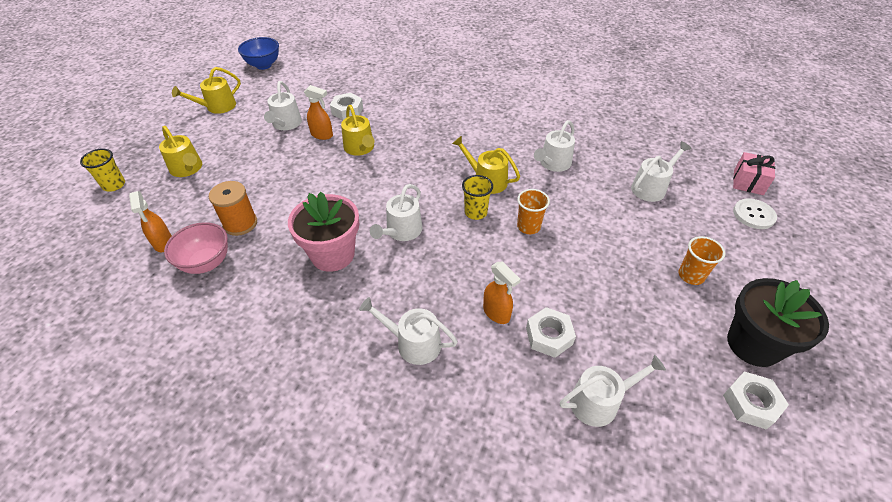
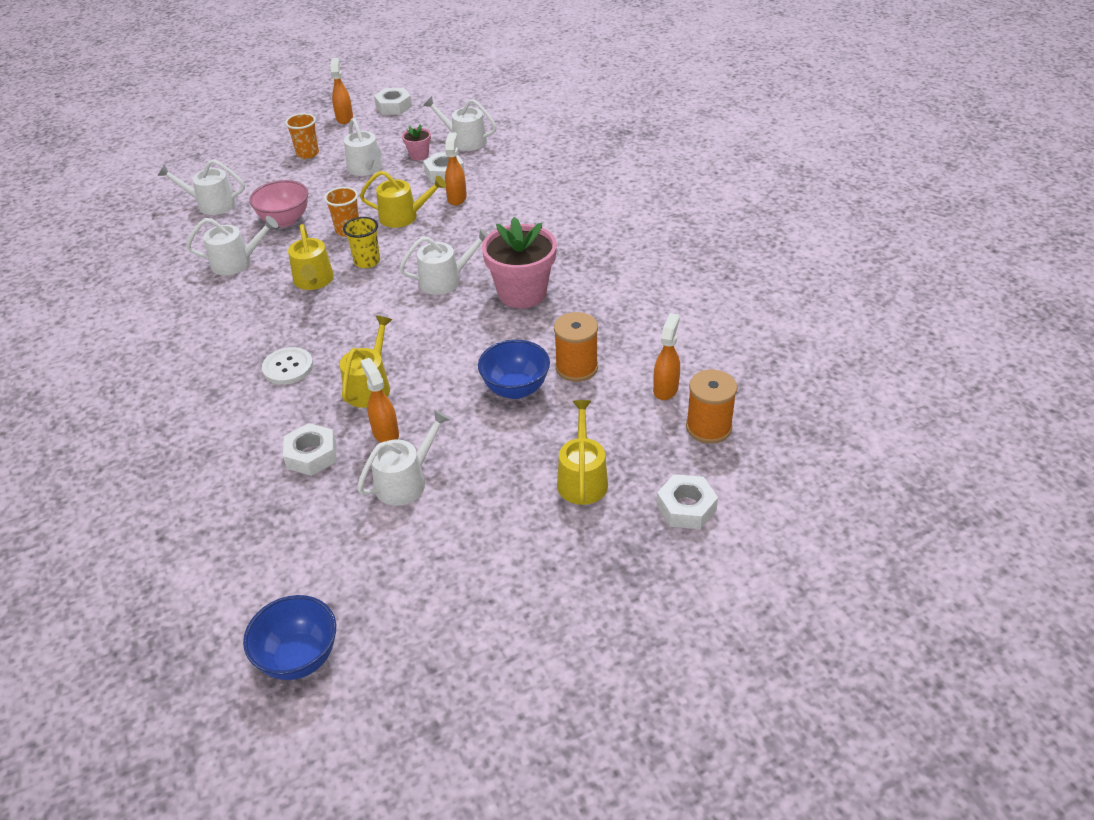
camera: 135 degrees left, 5 degrees down
yellow cup [80,149,125,191] -> white nut [657,474,718,529]
pink bowl [164,222,228,274] -> pink bowl moved to [249,180,308,227]
yellow watering can [172,67,241,114] -> yellow watering can moved to [360,171,446,228]
white watering can [359,297,458,365] -> white watering can moved to [344,118,382,176]
black flower pot [727,278,829,367] -> orange spray bottle [330,58,353,124]
pink gift [733,152,775,195] -> none
white button [733,199,777,229] -> white button moved to [262,347,313,385]
none -> pink flower pot [402,124,431,161]
none -> blue bowl [478,340,550,399]
none -> orange spool [686,369,737,444]

